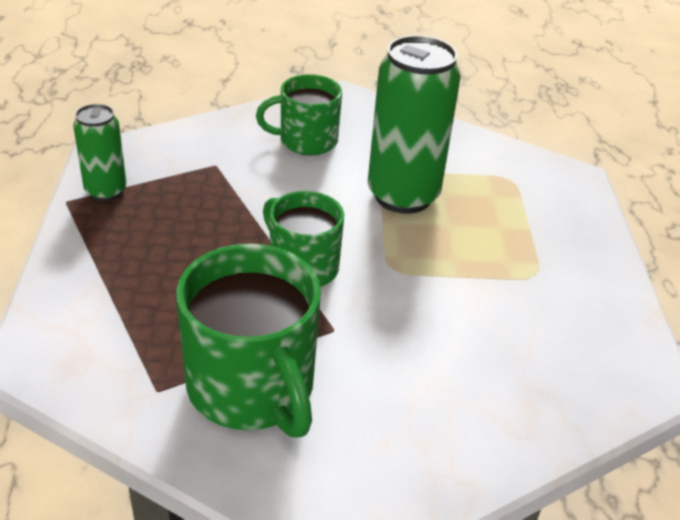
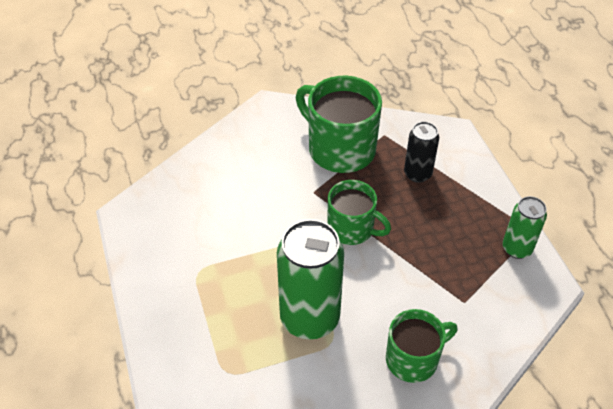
camera: 165 degrees right, 10 degrees up
none -> black can [404,122,439,183]

